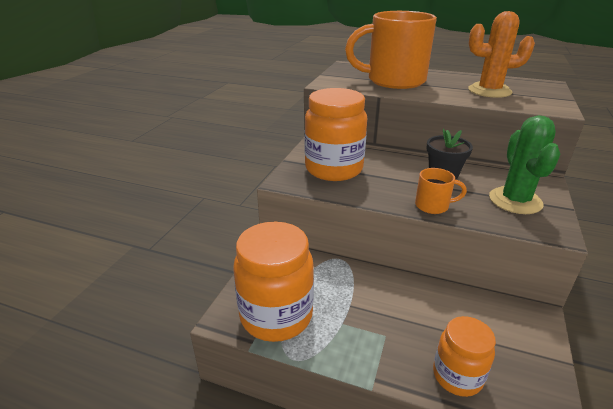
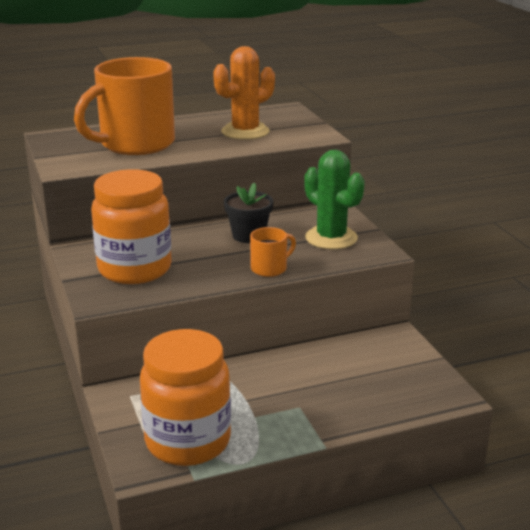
camera: 40 degrees left, 5 degrees down
orange jar [433,316,496,397] -> none

